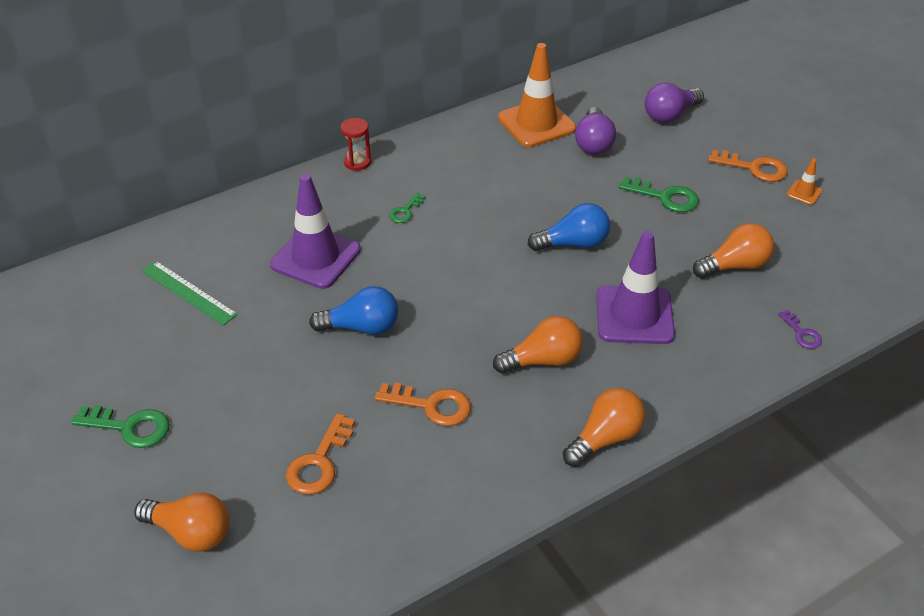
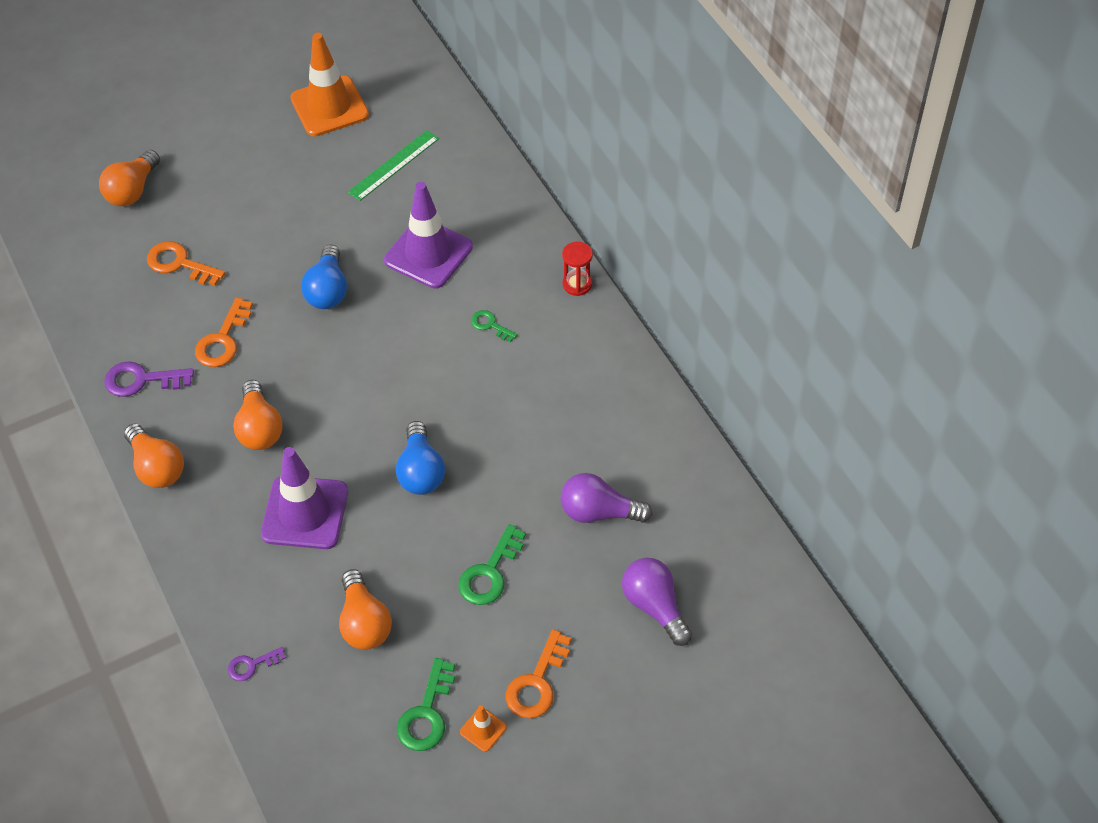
camera: 95 degrees right, 10 degrees up
green key [71,405,170,448] -> green key moved to [397,658,455,751]
orange traffic cone [498,43,576,147] -> orange traffic cone moved to [290,33,369,136]
none -> purple key [104,361,194,397]

